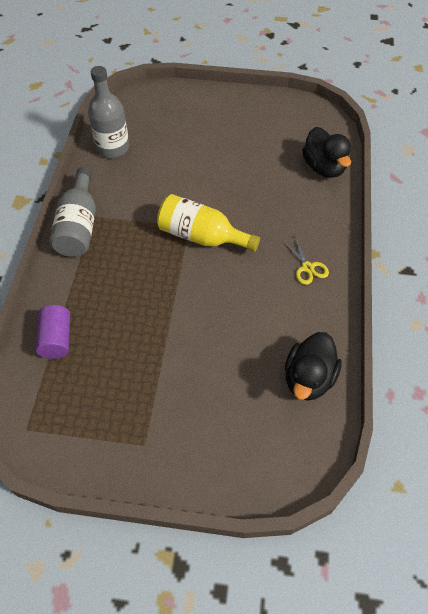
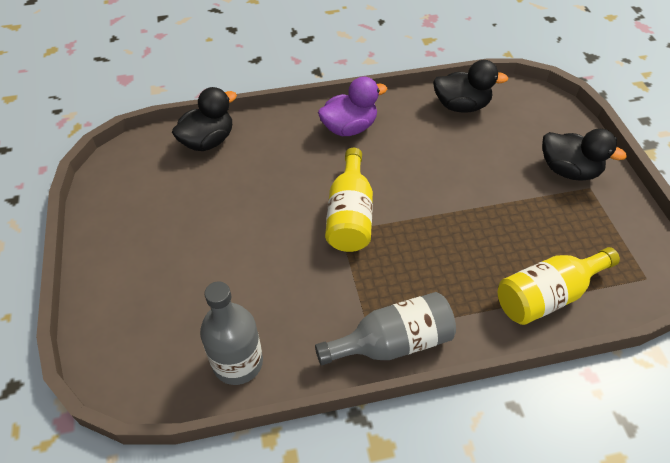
camera: 110 degrees left, 5 degrees down
purple cylinder [36,305,70,359] -> yellow bottle [498,247,620,325]
yellow scissors [282,236,329,285] -> purple duck [318,76,387,136]
none -> black duck [542,129,627,181]

